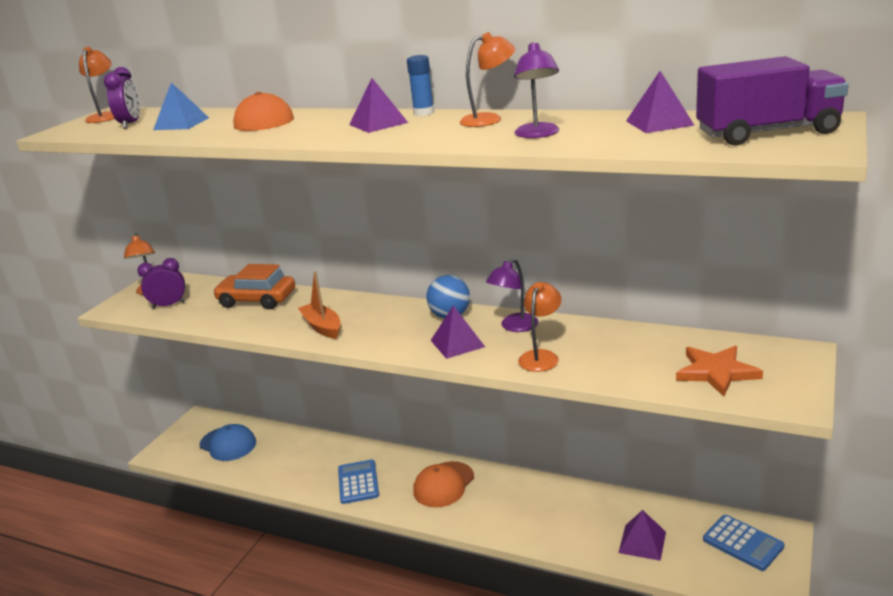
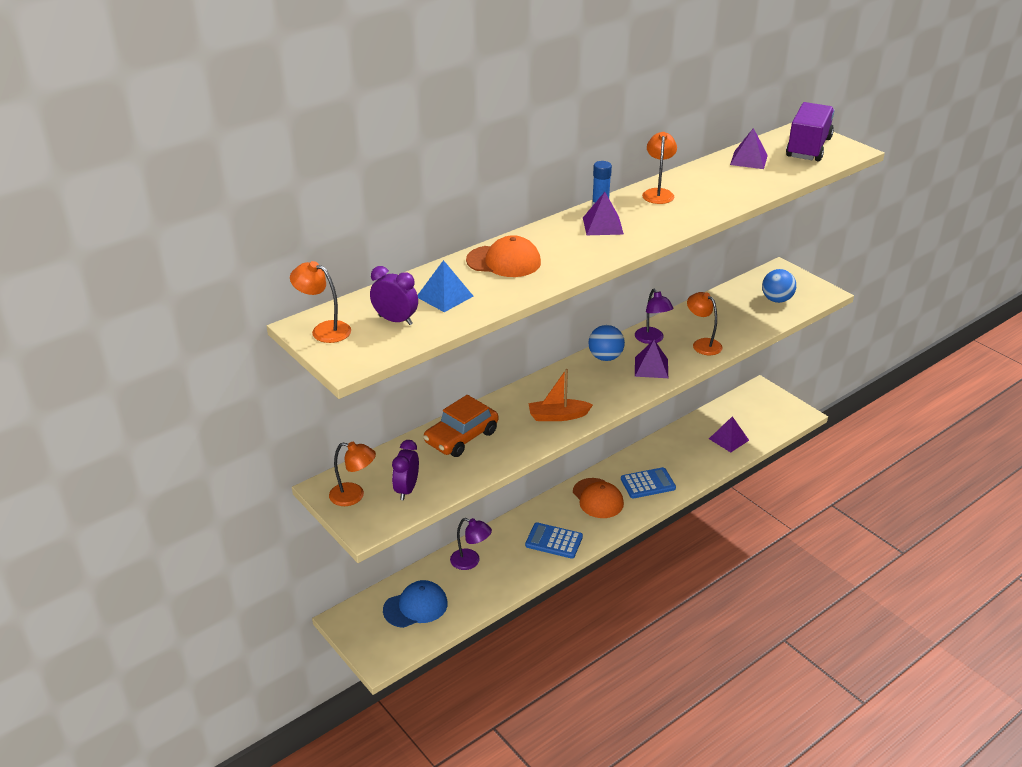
camera: 65 degrees left, 10 degrees up
purple lamp [514,42,559,138] -> purple lamp moved to [450,518,492,570]
orange star [676,346,763,396] -> blue ball [762,269,796,303]
blue calculator [703,515,785,571] -> blue calculator moved to [621,467,676,499]

